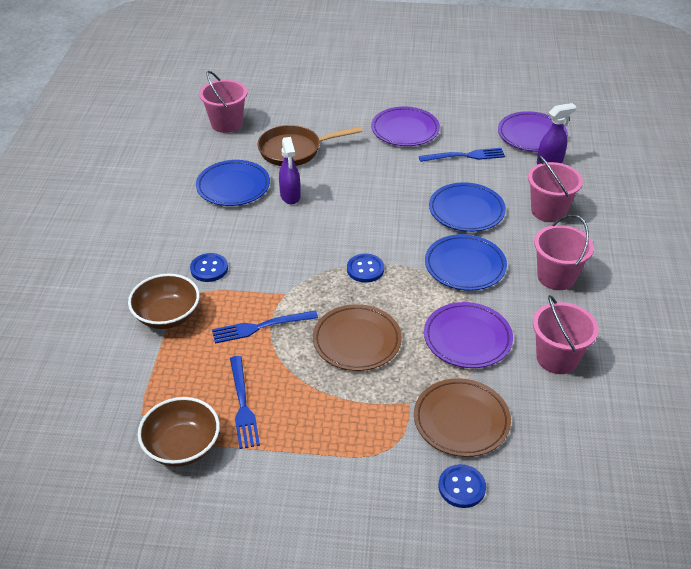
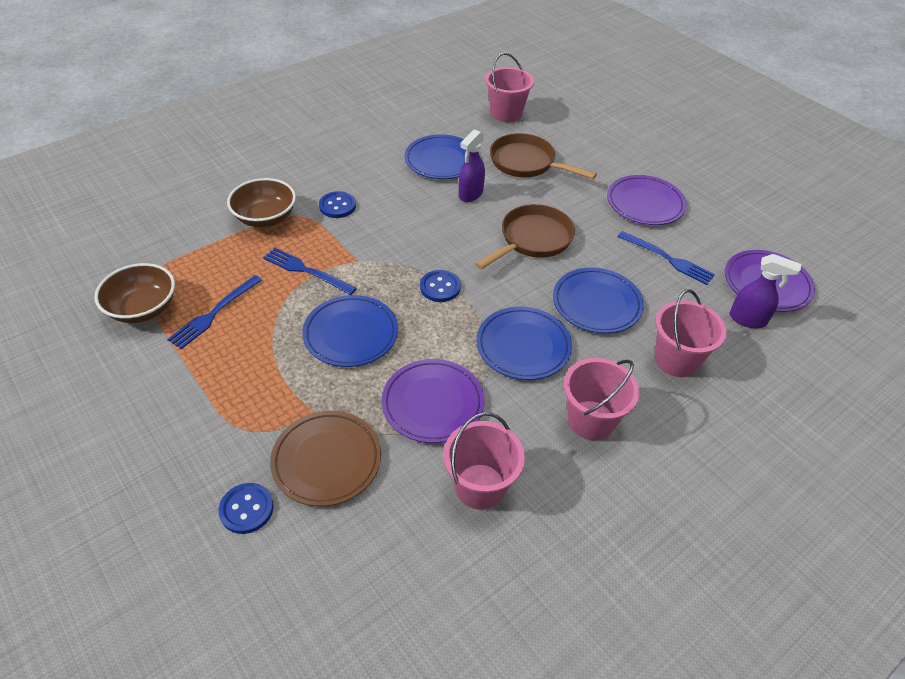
camera: 45 degrees right, 5 degrees up
brown plate [313,304,402,371] -> blue plate [302,295,398,367]
none -> brown pan [475,204,575,270]

